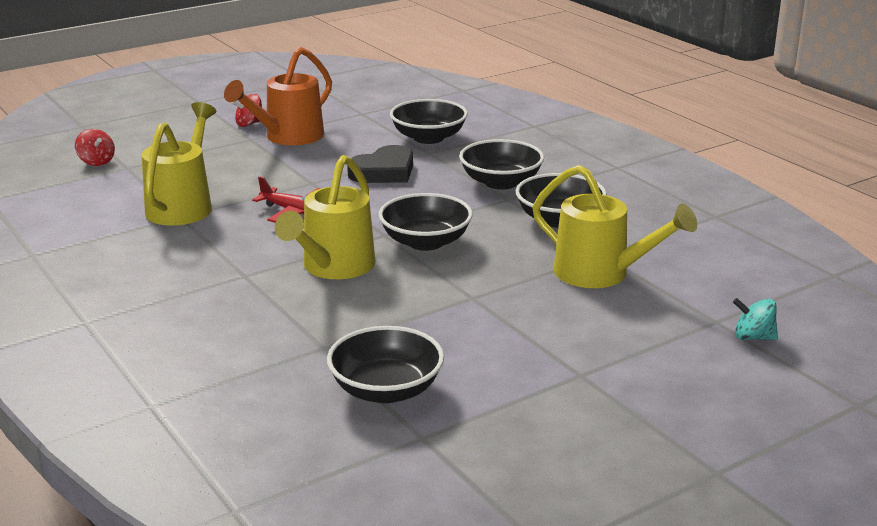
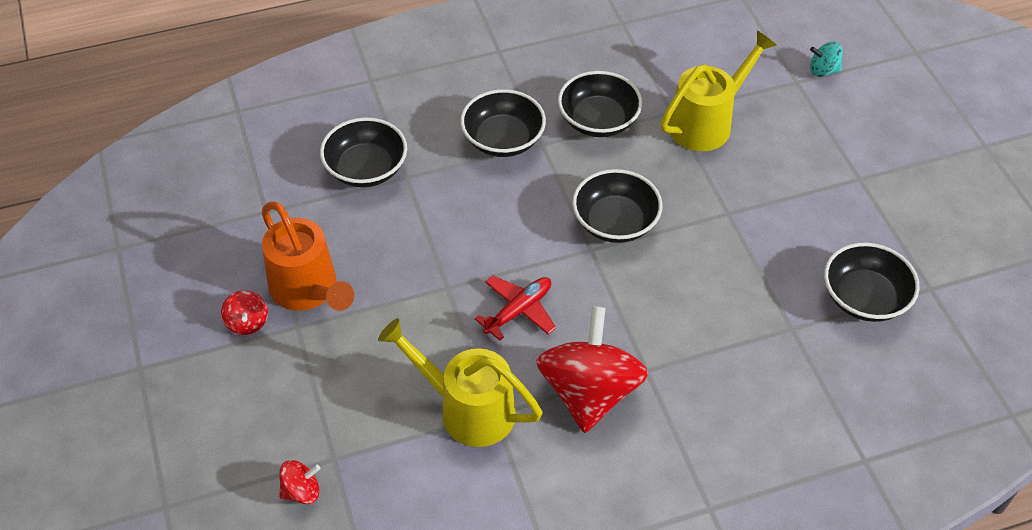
camera: 75 degrees left, 25 degrees up
yellow watering can [275,155,375,279] -> none
black heart [347,145,413,183] -> none
turquoise spinning top [733,298,778,340] -> turquoise spinning top turned 60 degrees clockwise [810,42,842,77]
none -> red spinning top [536,306,648,433]

